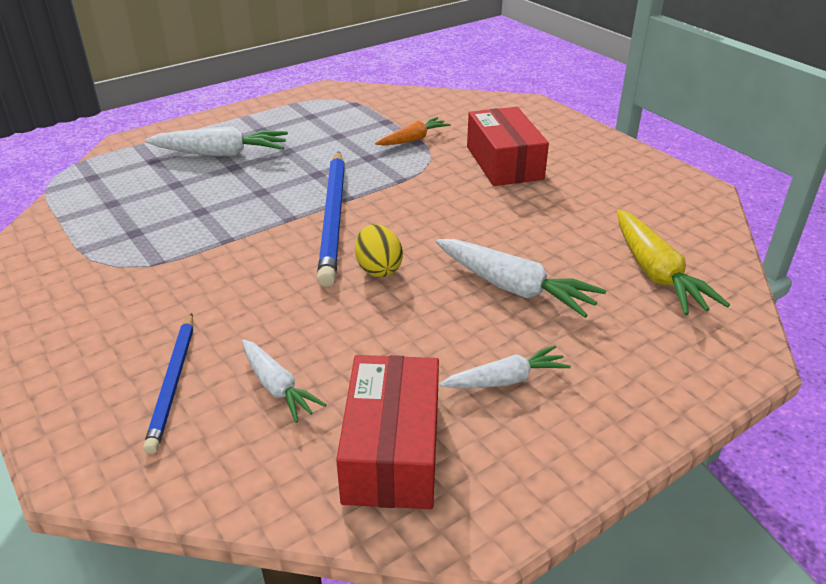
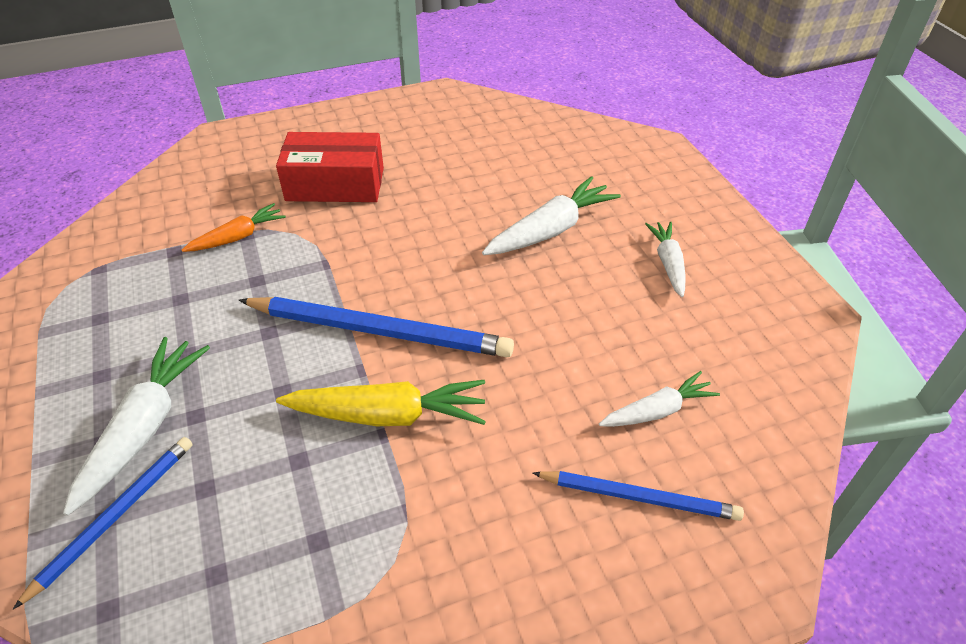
camera: 75 degrees left, 10 degrees up
red box [336,355,439,509] -> none
yellow egg [355,224,403,277] -> none
orange carrot [375,117,451,145] -> orange carrot turned 75 degrees clockwise [182,203,286,252]
yellow carrot [617,210,730,315] -> yellow carrot moved to [276,380,486,426]
none -> blue pencil [13,437,193,609]

